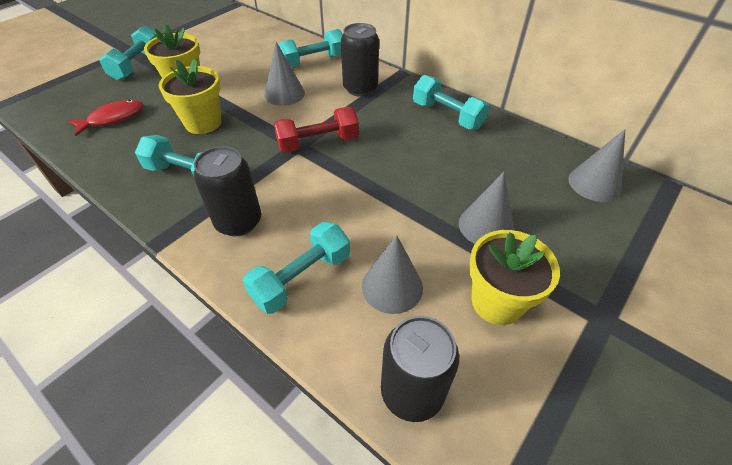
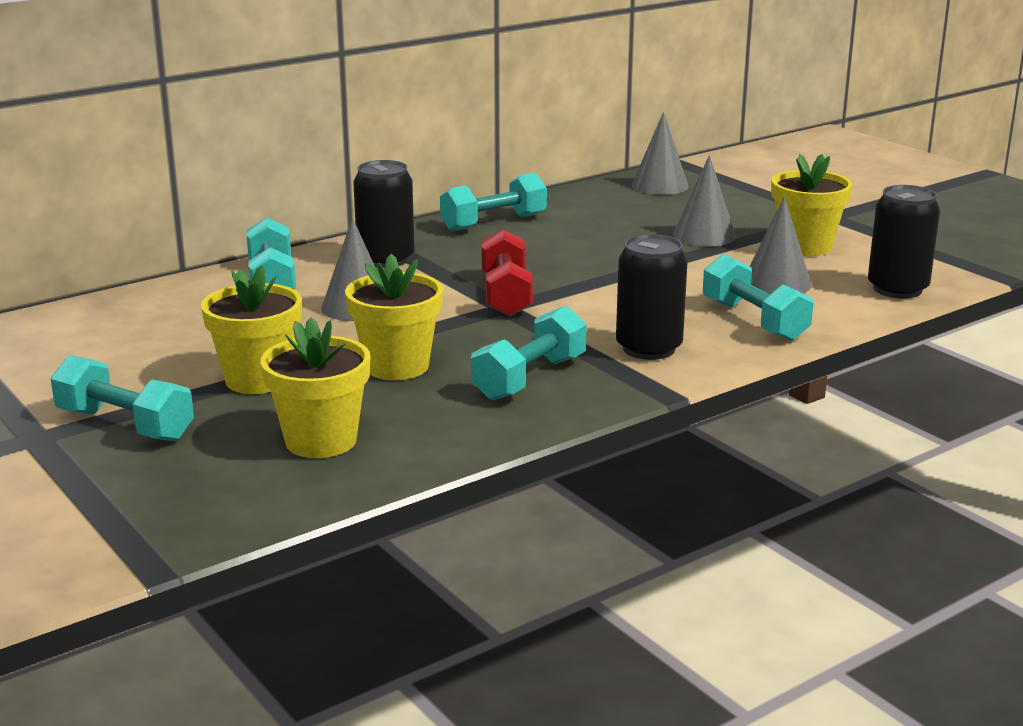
camera: 75 degrees left, 25 degrees down
red fish [68,100,143,136] -> yellow flower pot [261,317,370,458]

